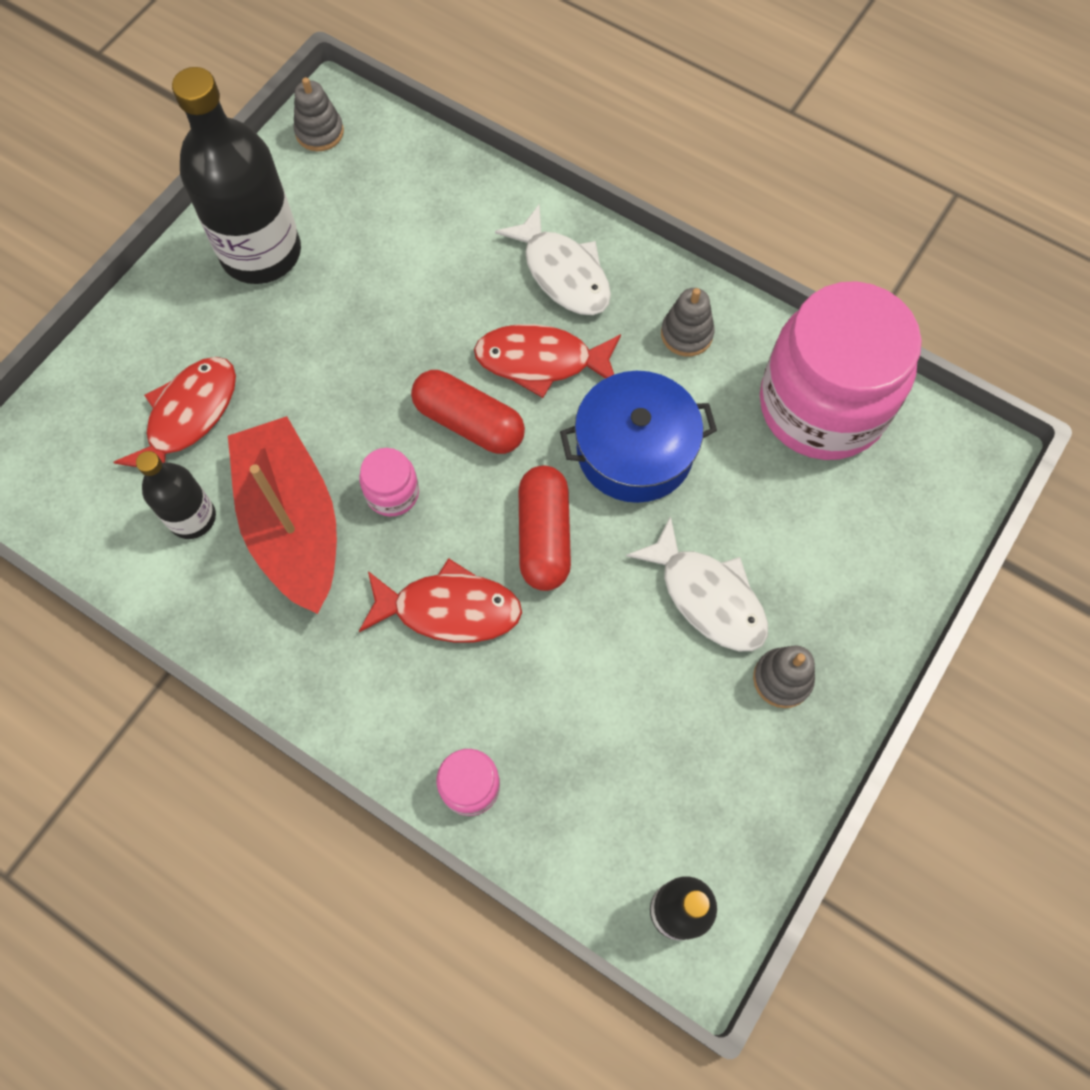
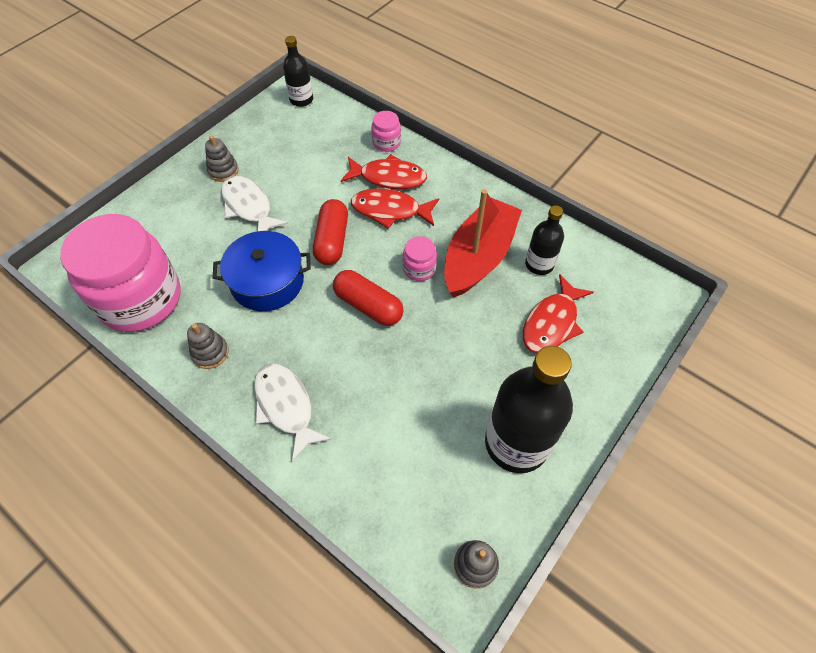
camera: 175 degrees left, 10 degrees down
red boat [228,416,337,614] -> red boat turned 135 degrees counterclockwise [444,189,522,297]
red fish [474,324,621,398] -> red fish moved to [341,154,427,189]

